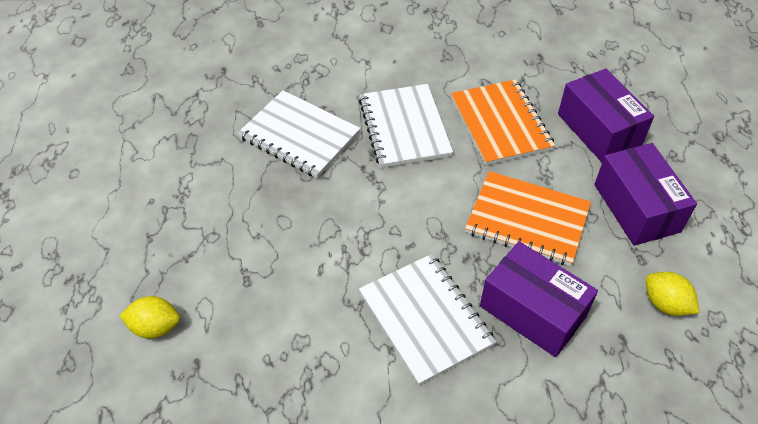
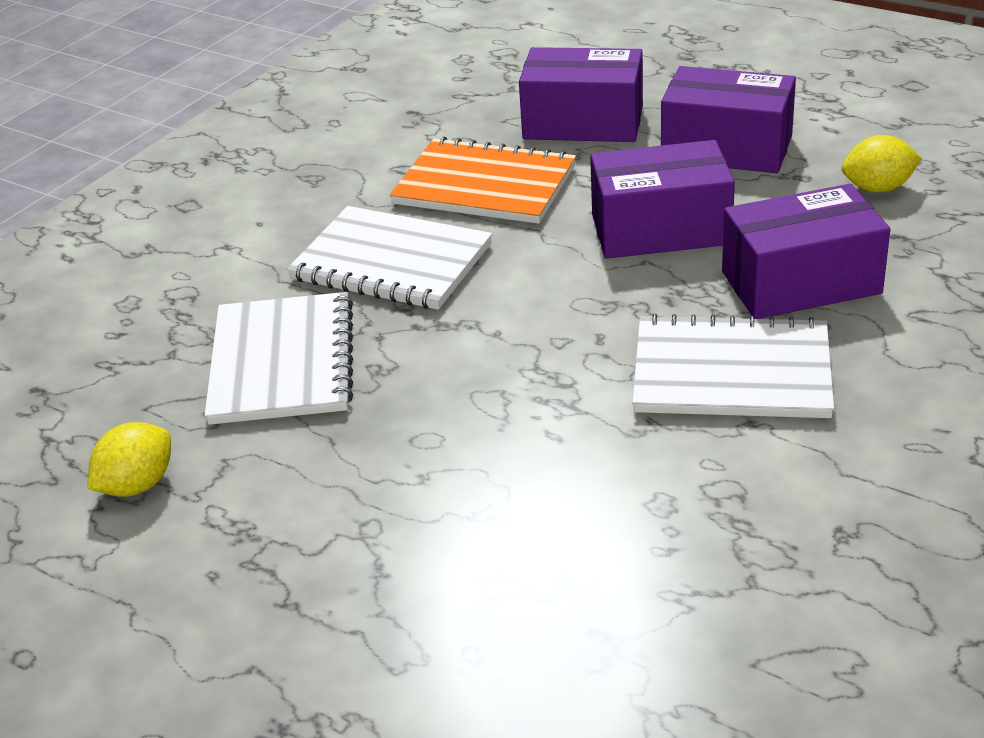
camera: 50 degrees left, 15 degrees down
yellow lemon [120,296,180,339] -> yellow lemon moved to [88,422,171,497]
white notebook [238,90,360,178] -> white notebook turned 75 degrees counterclockwise [204,292,353,425]
orange notebook [465,171,591,266] -> purple box [590,140,735,259]

